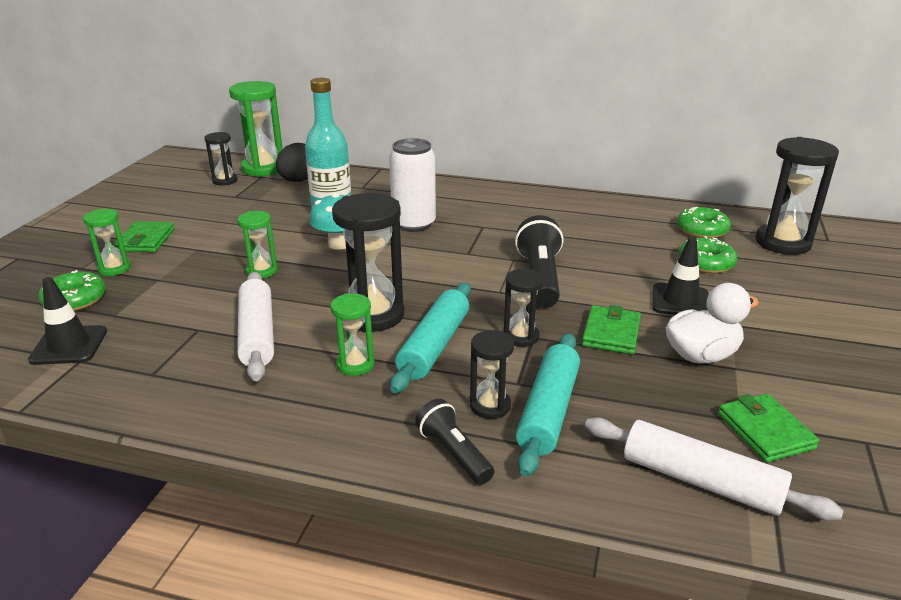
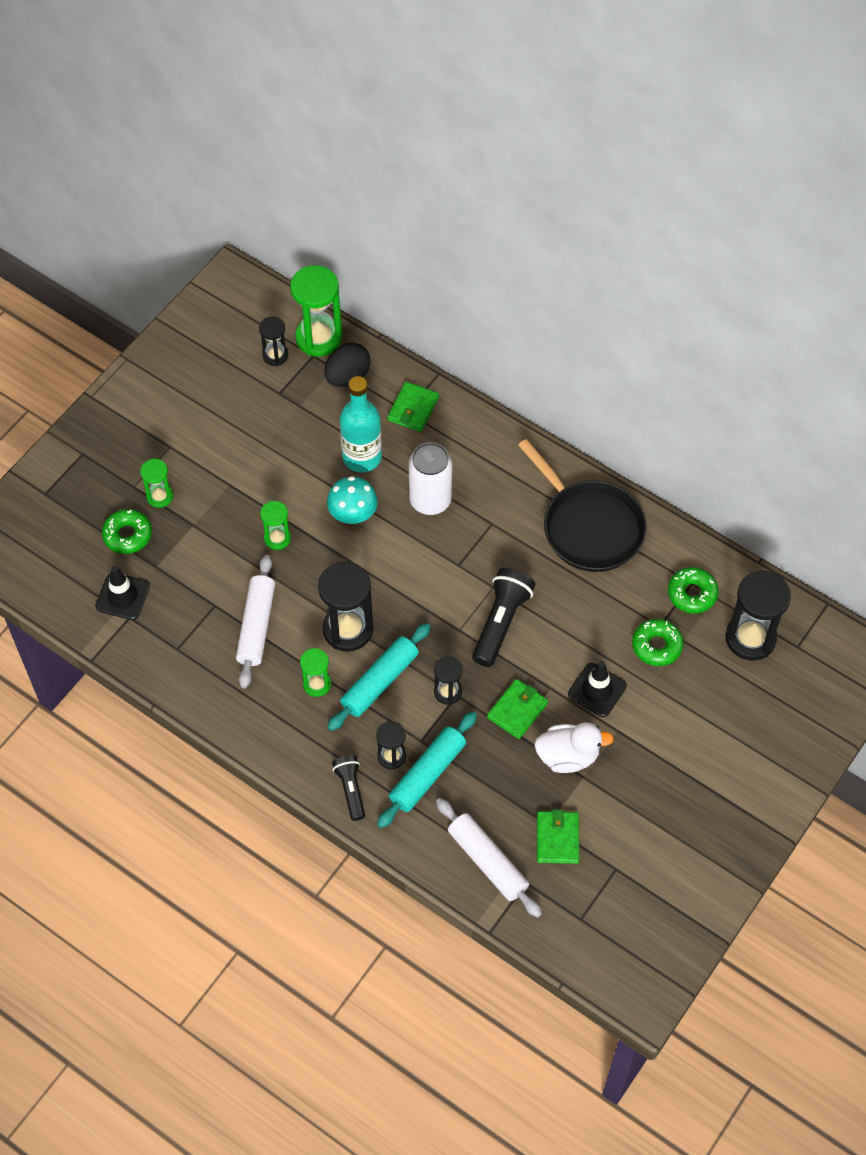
camera: 20 degrees right, 30 degrees up
green wallet [114,221,175,252] -> green wallet moved to [388,382,439,432]
none -> black pan [518,439,647,572]

